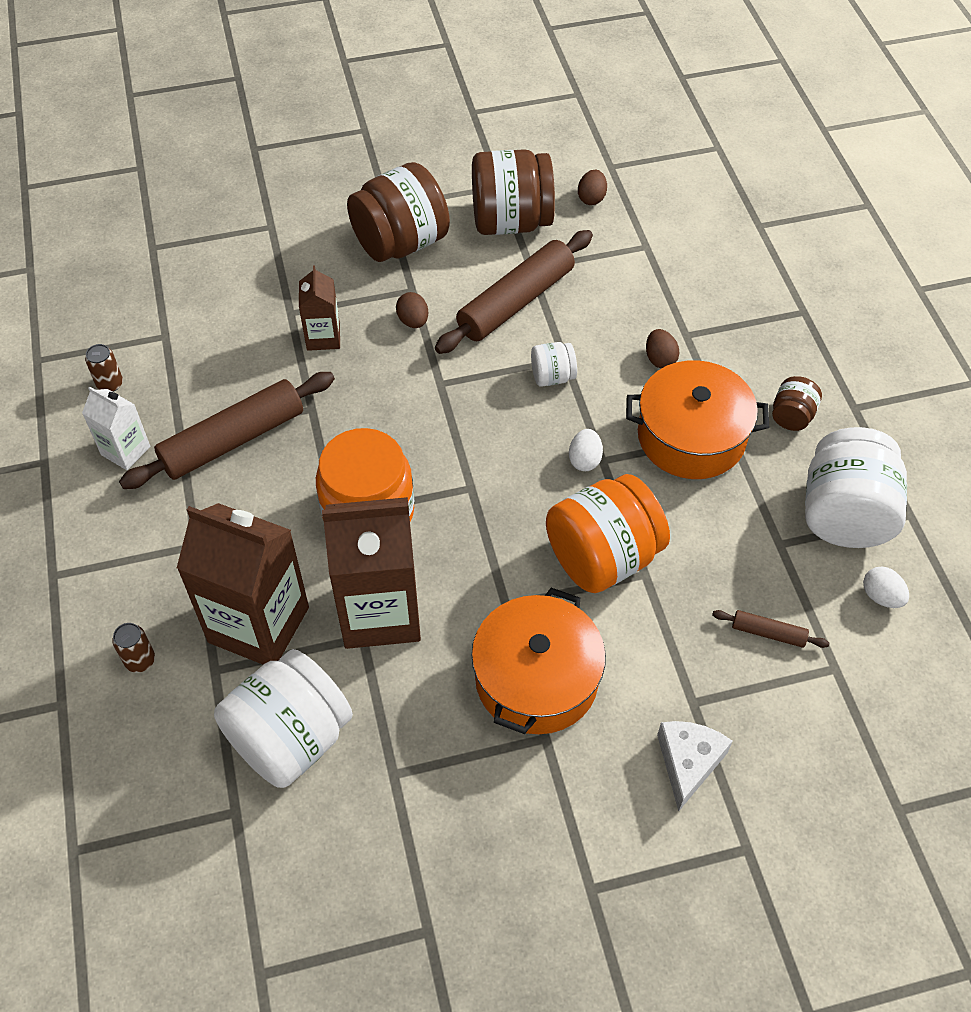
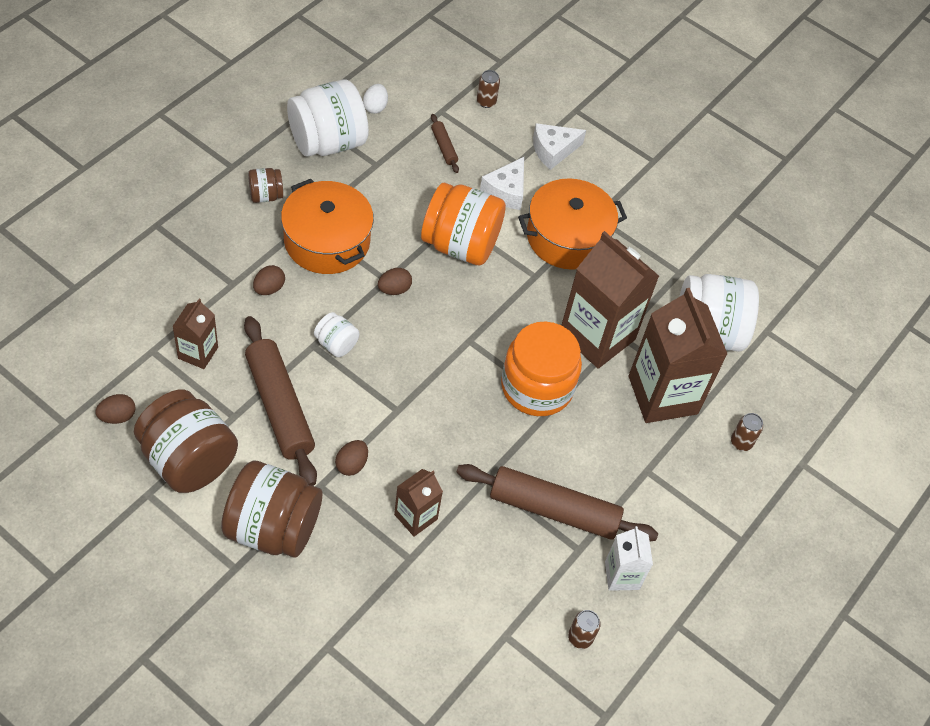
camera: 135 degrees left, 0 degrees up
brown rolling pin [435,230,593,354] -> brown rolling pin turned 60 degrees clockwise [244,316,317,486]
white egg [569,429,603,471] -> brown egg [378,268,412,295]
none -> brown carton [173,298,218,369]
none -> brown can [477,70,500,108]
none -> white cheese [480,157,524,210]

